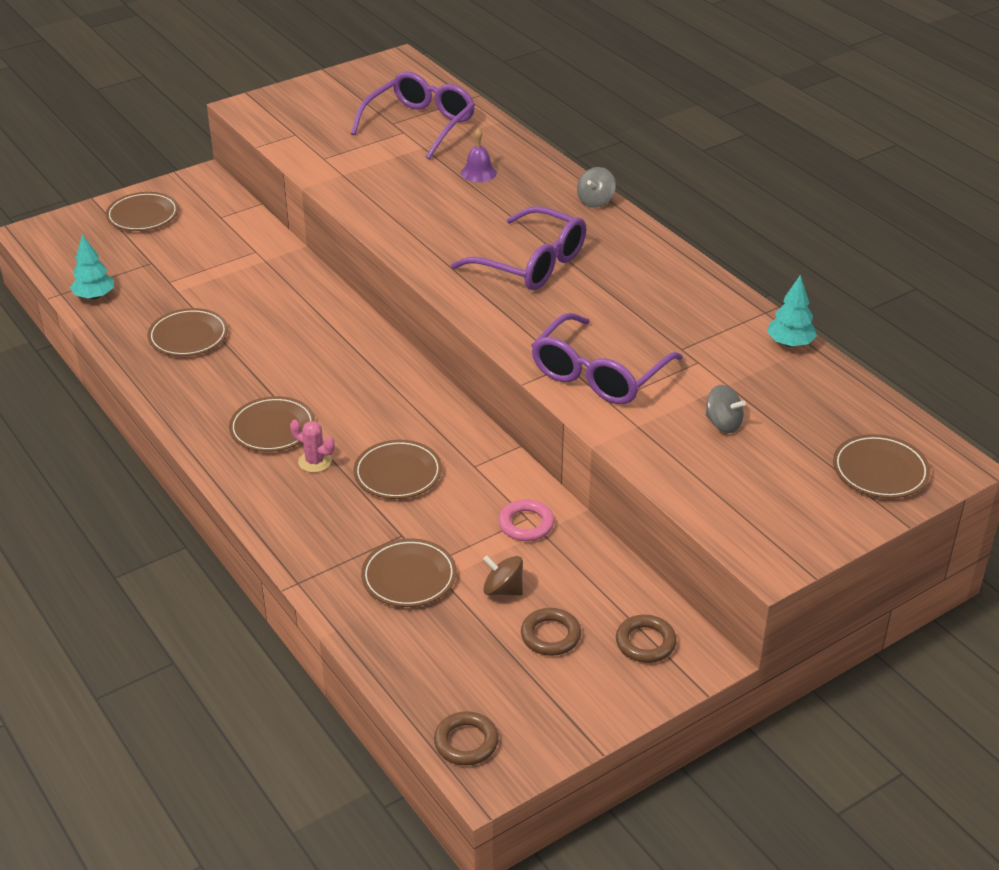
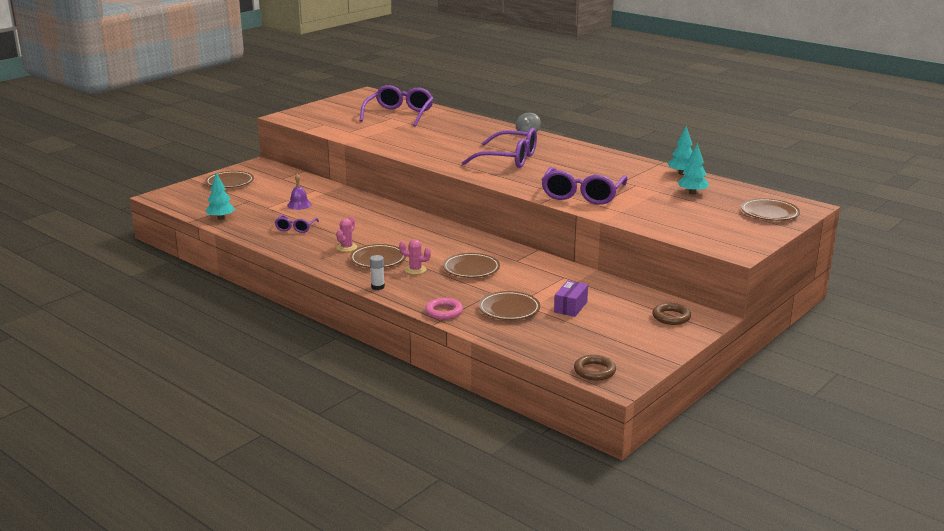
camera: 15 degrees left, 15 degrees down
brown plate [148,308,228,356] -> purple glasses [275,215,319,233]
purple bell [461,128,497,182] -> purple bell moved to [287,174,312,210]
brown spinning top [483,556,523,596] -> purple box [554,280,588,317]
pink ring [498,499,554,541] -> pink ring moved to [425,298,463,320]
brown ring [521,608,581,656] -> none
grey spinning top [706,385,746,433] -> none
none -> pink cactus [336,217,357,252]
none -> white glue stick [370,255,385,290]
none -> turquoise tree [678,143,709,194]

